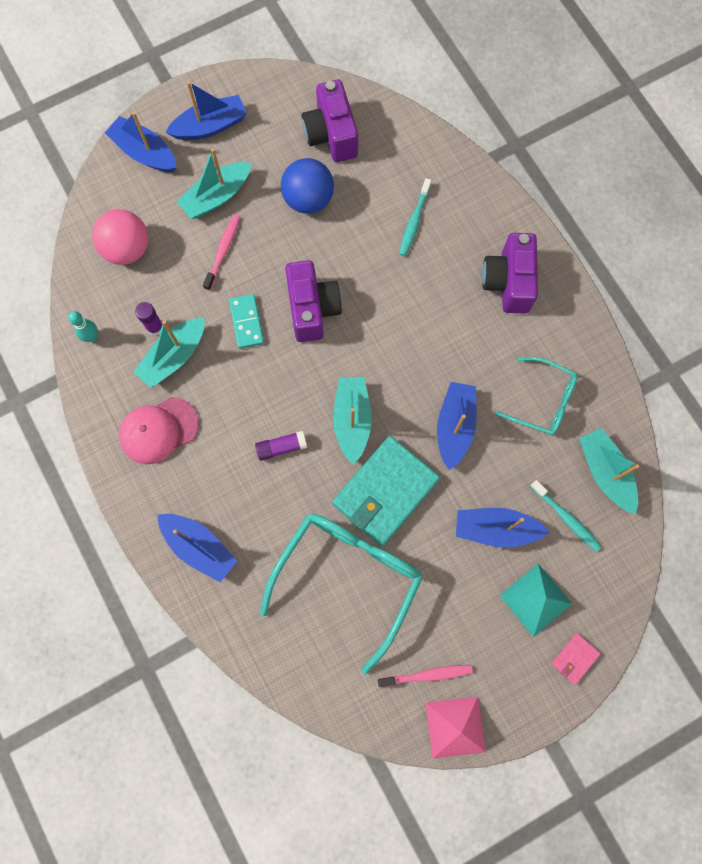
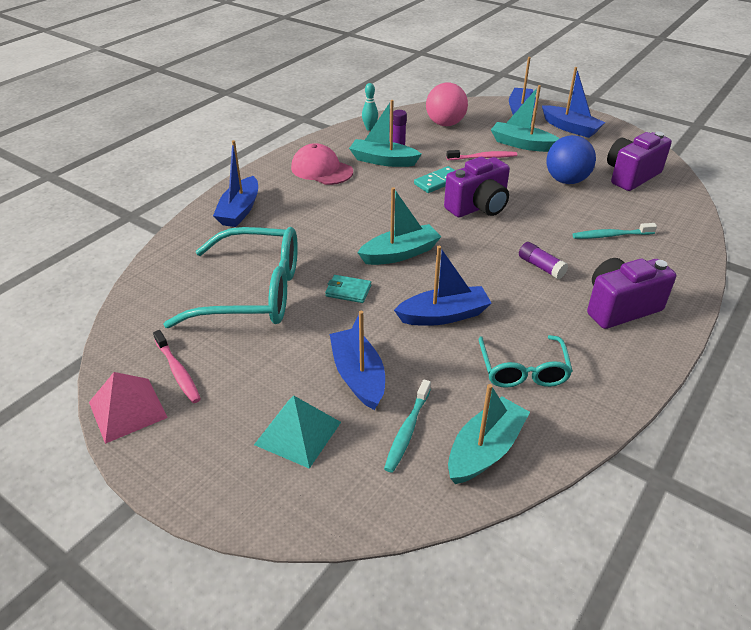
camera: 65 degrees right, 35 degrees down
purple glue stick [255,431,307,461] -> purple glue stick moved to [519,242,568,279]
turquoise wallet [332,436,440,546] -> turquoise wallet [325,275,371,303], size x0.43
pink wallet [551,633,600,685] -> none

